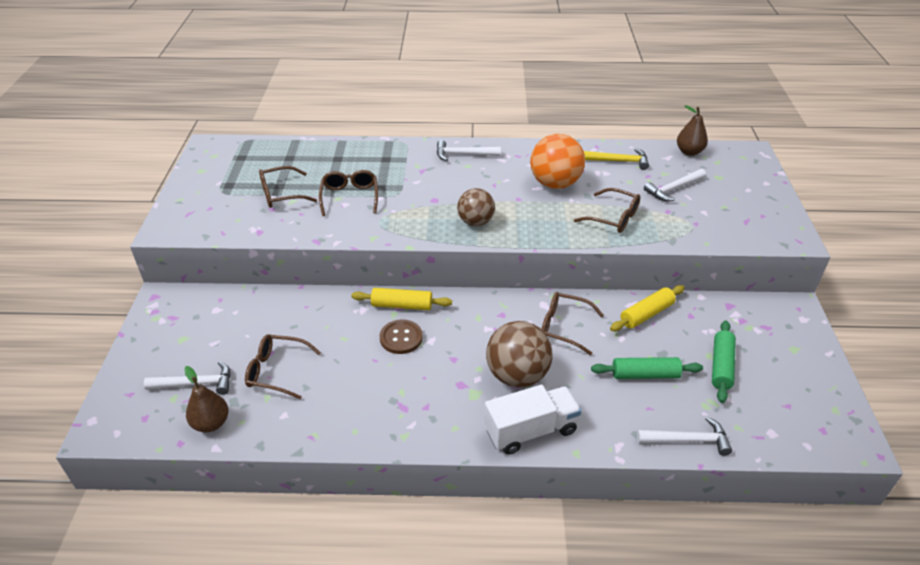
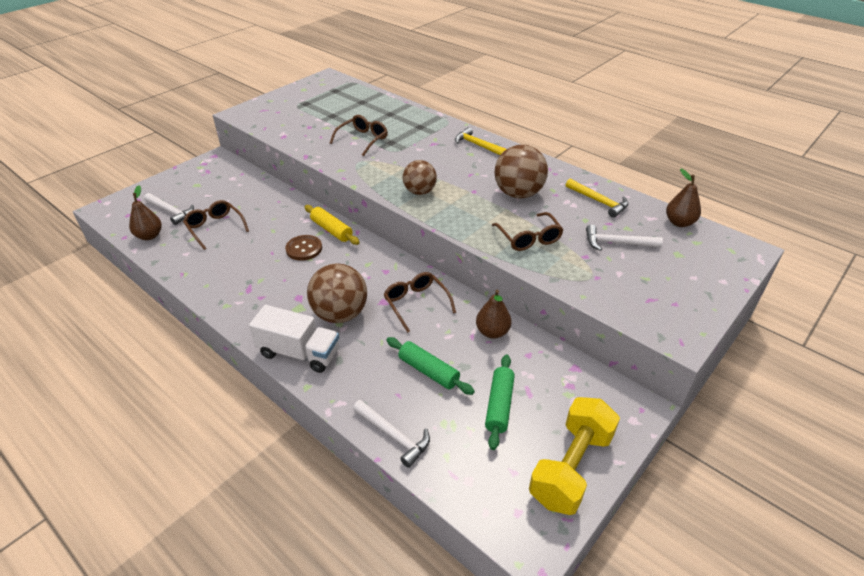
camera: 40 degrees right, 0 degrees up
brown glasses [259,166,317,208] -> none
white hammer [437,140,501,161] -> yellow hammer [455,127,507,155]
orange ball [530,134,585,189] -> brown ball [494,144,548,199]
yellow rolling pin [610,285,685,331] -> brown pear [476,290,512,339]
green rolling pin [712,320,736,403] -> green rolling pin turned 45 degrees counterclockwise [485,354,515,450]
none -> yellow dumbbell [529,397,620,515]

